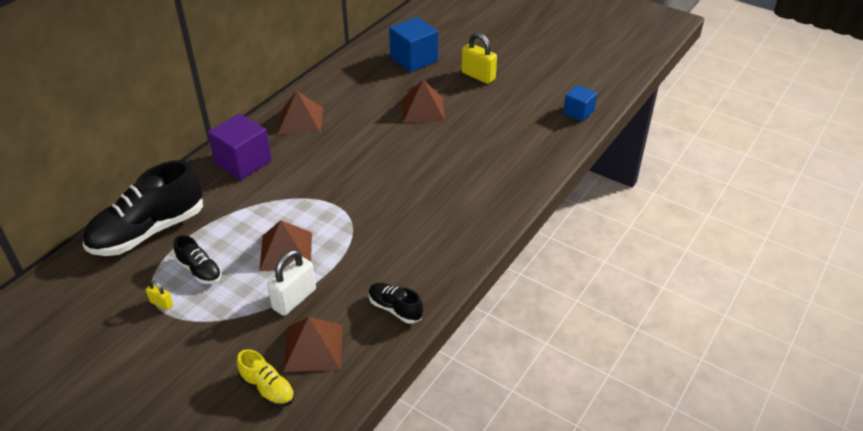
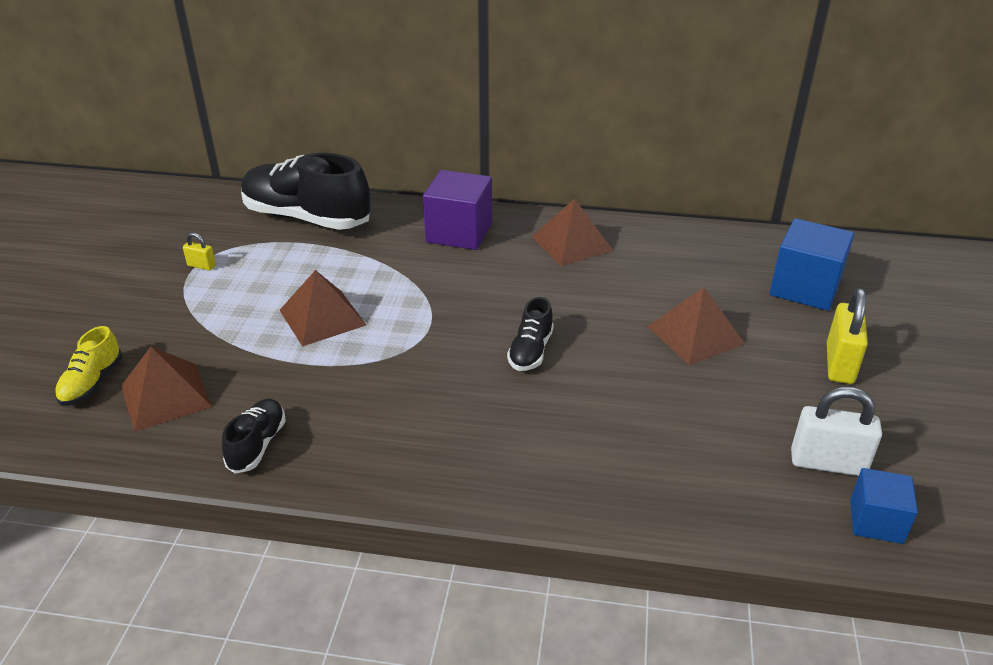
camera: 65 degrees right, 5 degrees down
yellow padlock [146,280,173,310] -> yellow padlock turned 75 degrees counterclockwise [183,233,216,271]
black shoe [174,235,222,284] -> black shoe moved to [507,297,554,371]
white padlock [267,250,316,316] -> white padlock moved to [791,387,882,476]

